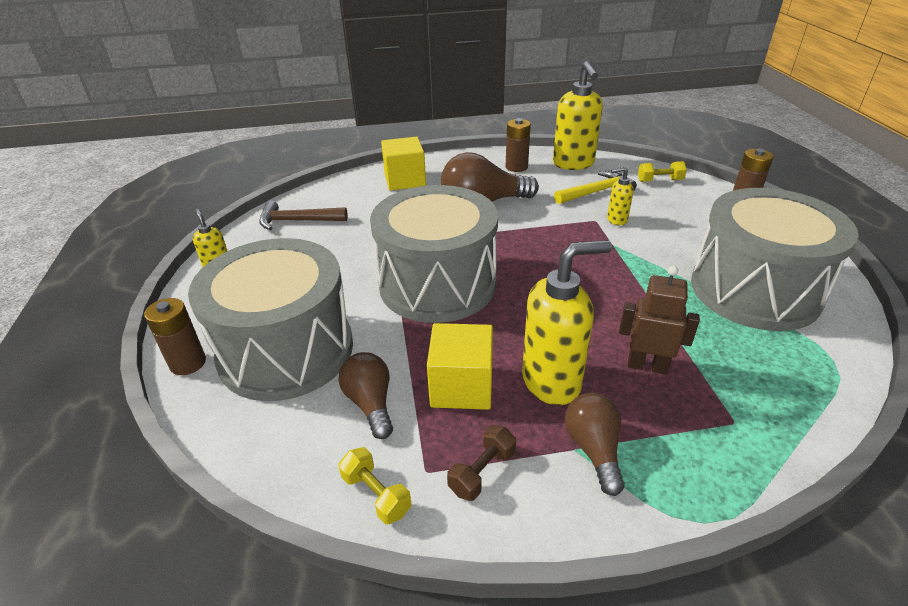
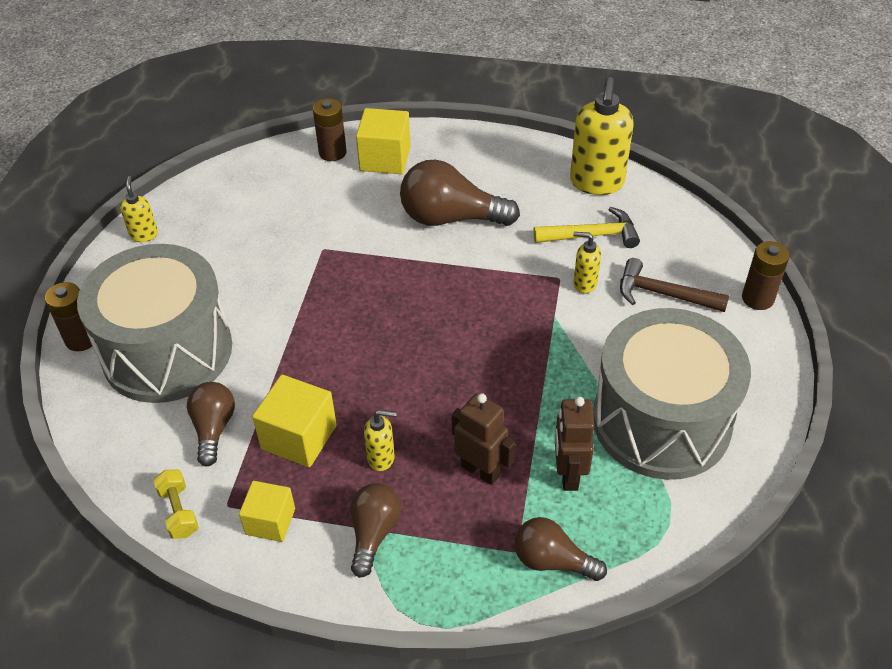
camera: 20 degrees right, 10 degrees up
brown hammer [259,200,348,230] -> brown hammer moved to [620,258,730,312]
grey drum [370,185,498,323] -> none
brown dumbbell [447,425,516,501] -> yellow cube [239,481,295,542]
brown battery [506,118,531,172] -> brown battery moved to [313,98,347,161]
yellow soap dispenser [522,240,612,405] -> yellow soap dispenser [364,410,397,471], size x0.50
yellow dumbbell [638,161,687,182] -> none
none -> brown light bulb [515,517,607,581]
none -> brown robot [555,397,595,491]

